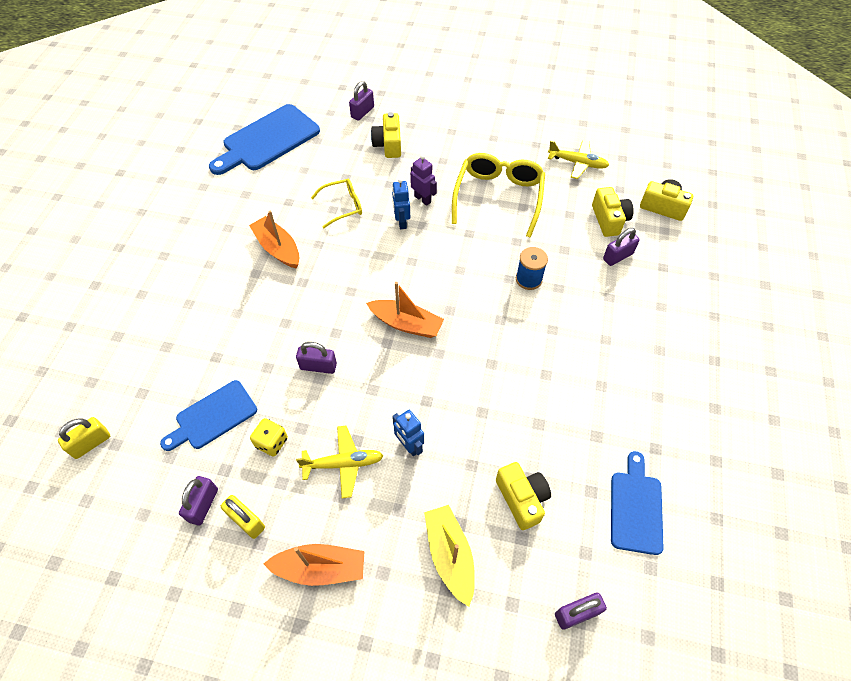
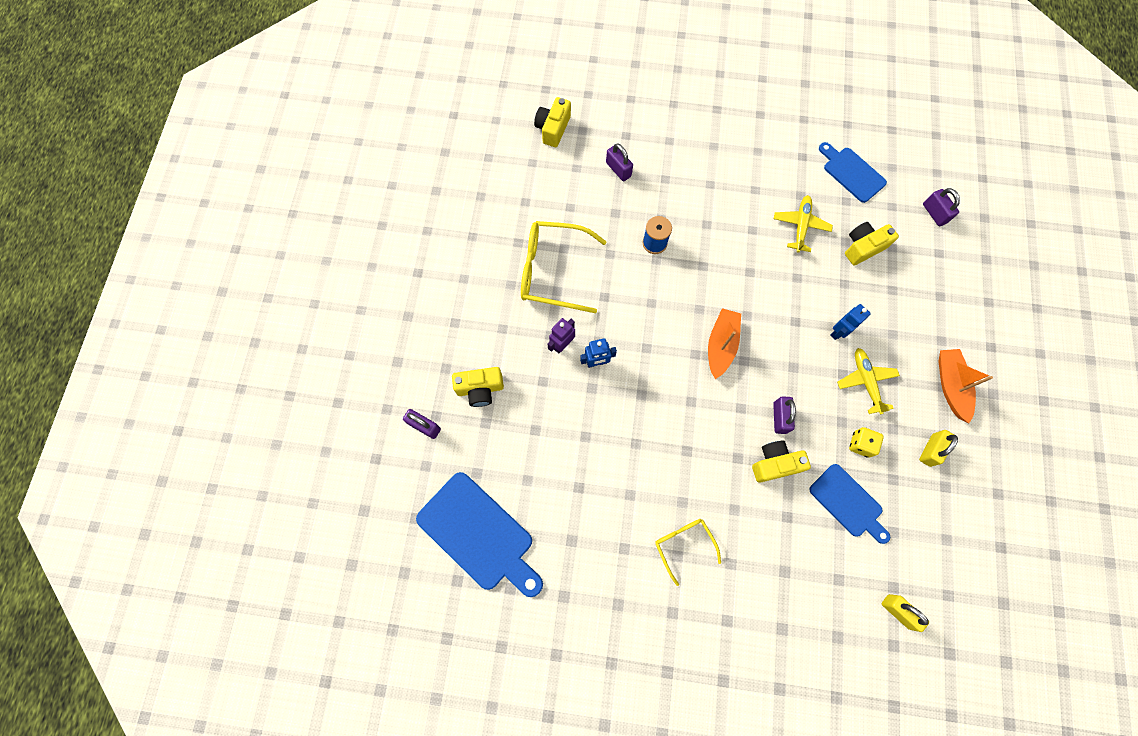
camera: 95 degrees left, 15 degrees up
purple padlock [179,476,218,525] -> none
orange boat [249,211,299,269] -> none
yellow glasses [311,179,362,229] -> yellow glasses moved to [655,519,721,586]
yellow boat [424,505,475,607] -> none
yellow plane [548,140,609,179] -> yellow plane moved to [774,195,833,253]
yellow camera [592,187,634,237] -> yellow camera moved to [752,440,811,483]
blue cutting board [611,451,664,555] -> blue cutting board turned 45 degrees clockwise [819,142,887,203]

